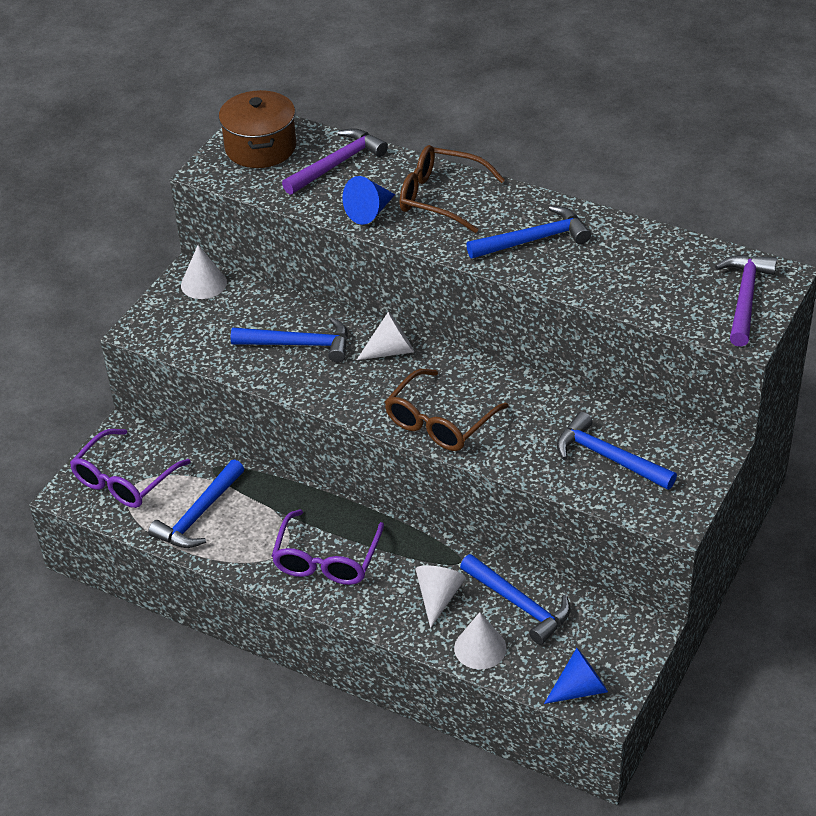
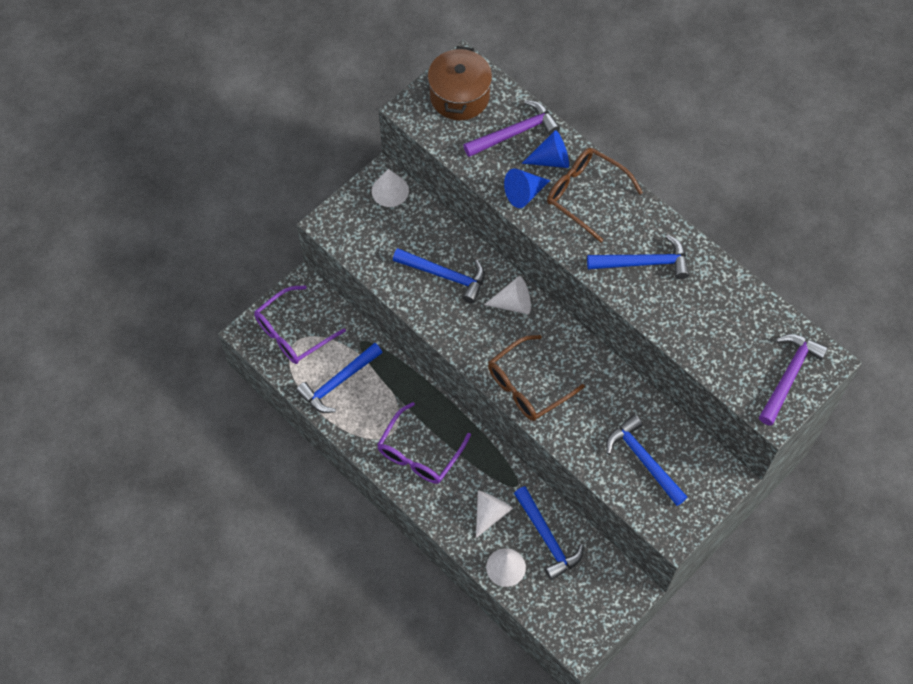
camera: 15 degrees right, 20 degrees up
blue cone [544,648,608,704] -> blue cone moved to [522,130,569,168]

